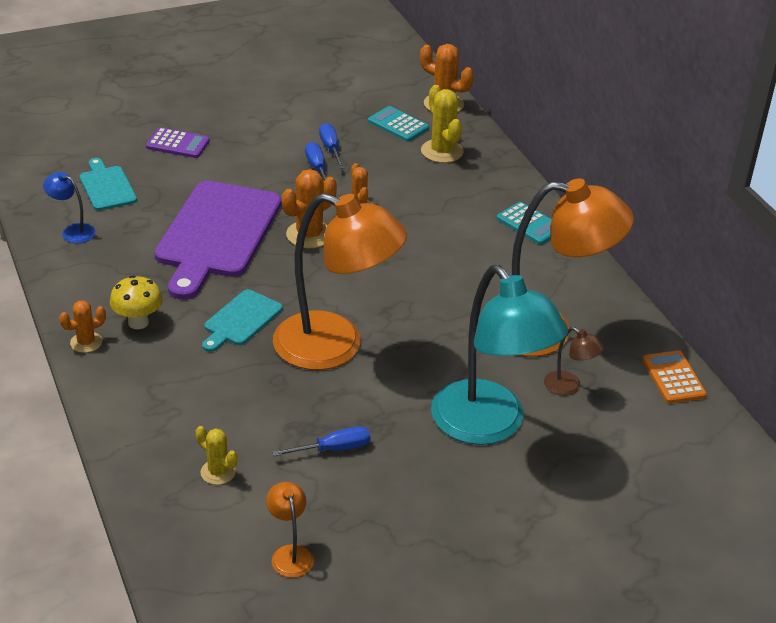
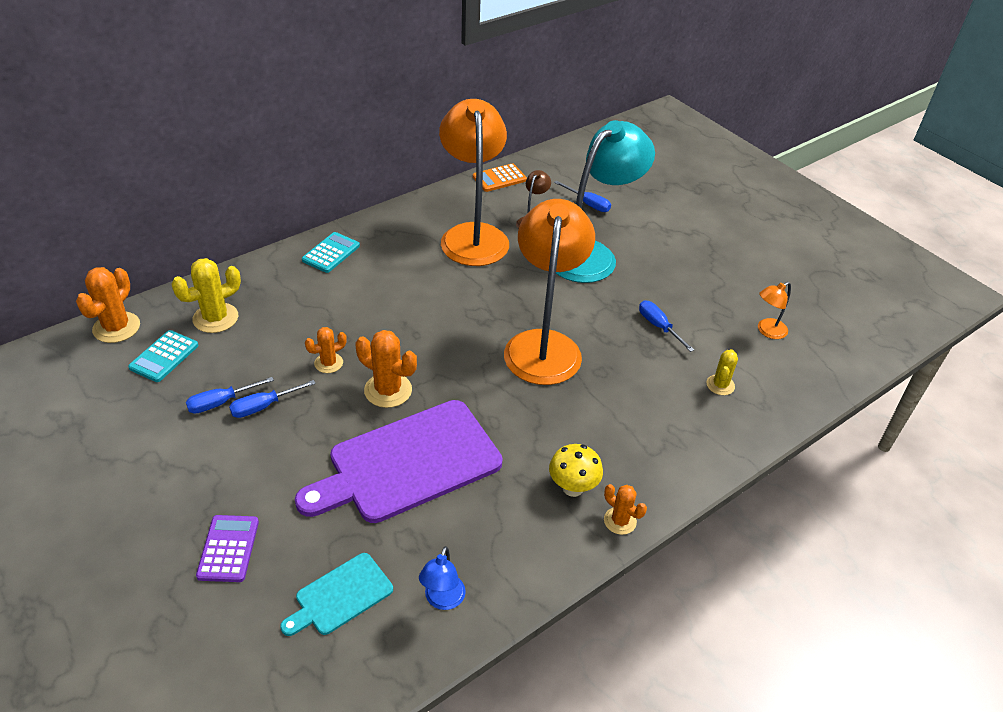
camera: 105 degrees left, 5 degrees up
purple cutting board [154,181,281,300] -> purple cutting board turned 150 degrees clockwise [295,400,503,523]
turquoise cutting board [202,289,282,352] -> none
none -> blue screwdriver [554,180,611,212]

